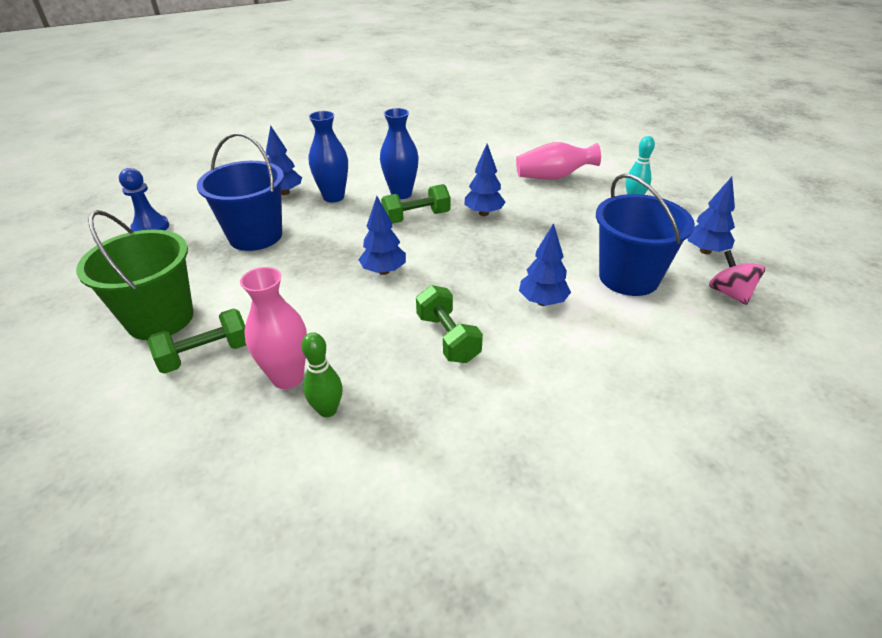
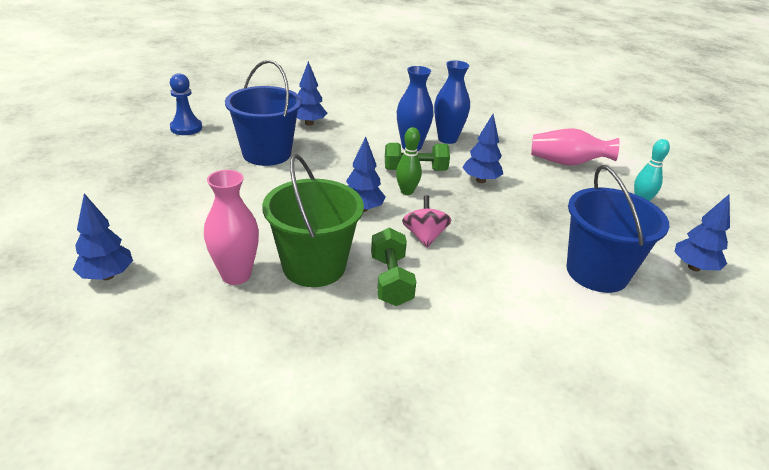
camera: 15 degrees right, 5 degrees down
green bucket [76,210,193,340] -> green bucket moved to [262,154,364,287]
green dumbbell [147,309,246,374] -> none
green bowling pin [301,332,343,417] -> green bowling pin moved to [396,127,422,195]
blue vase [309,111,348,203] -> blue vase moved to [434,60,470,144]
blue tree [519,223,571,306] -> blue tree moved to [73,193,133,280]
pink spinning top [709,250,765,305] -> pink spinning top moved to [402,195,452,248]

